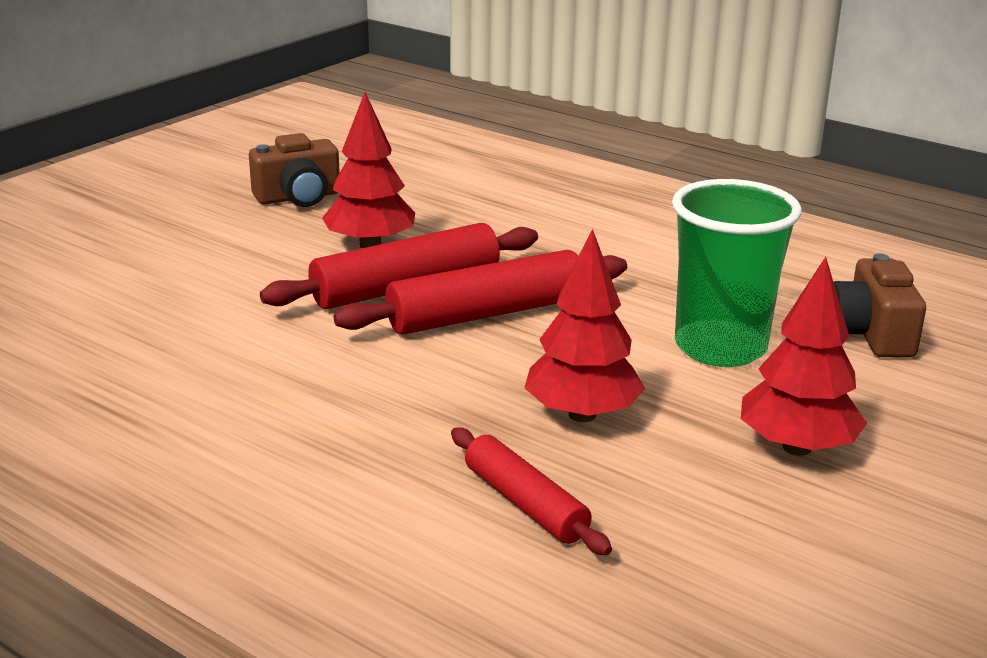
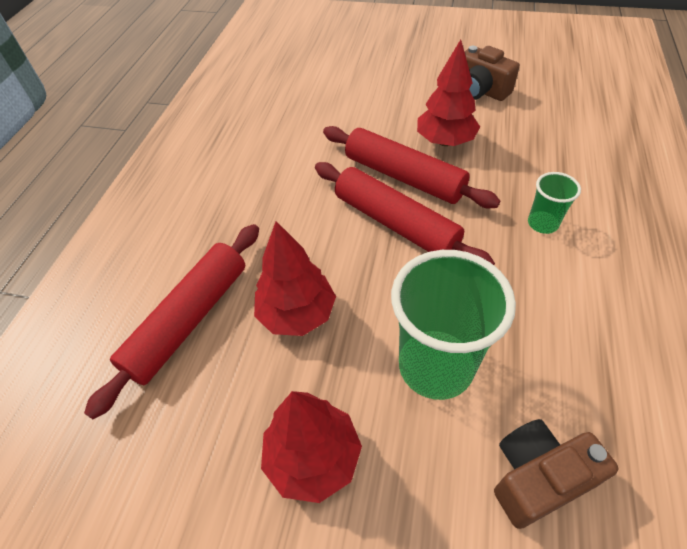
camera: 70 degrees right, 25 degrees up
red rolling pin [451,427,612,555] -> red rolling pin [84,224,259,419], size x1.62
none -> green cup [528,172,581,234]

